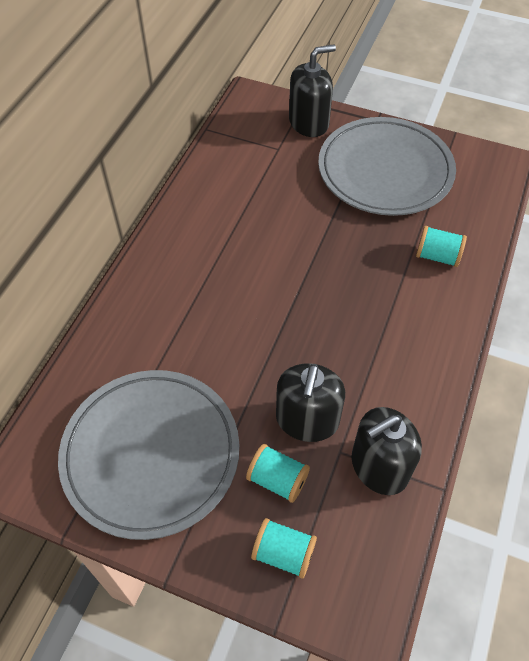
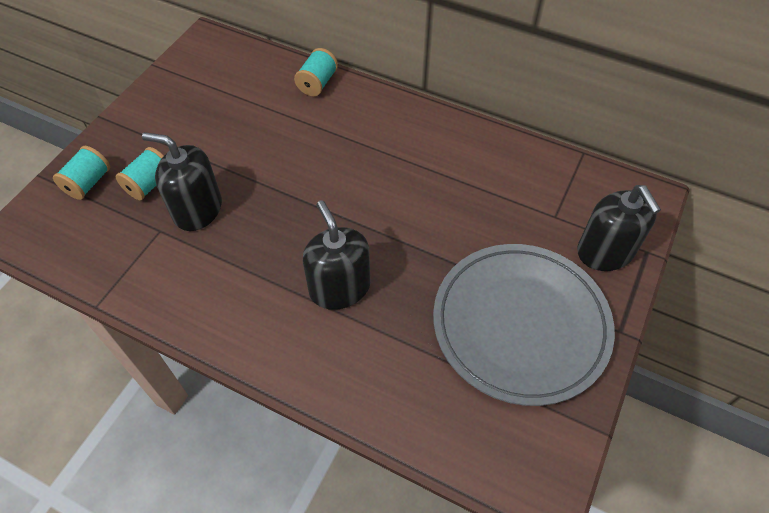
camera: 95 degrees right, 0 degrees up
grey plate [58,370,240,540] -> none
black soap dispenser [352,407,422,495] -> black soap dispenser moved to [302,200,370,310]
turquoise spool [416,226,467,267] -> turquoise spool moved to [294,48,338,96]

